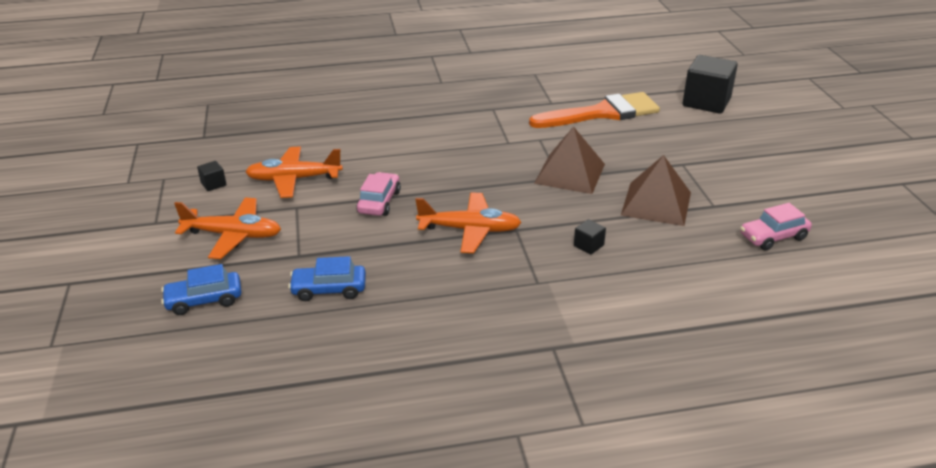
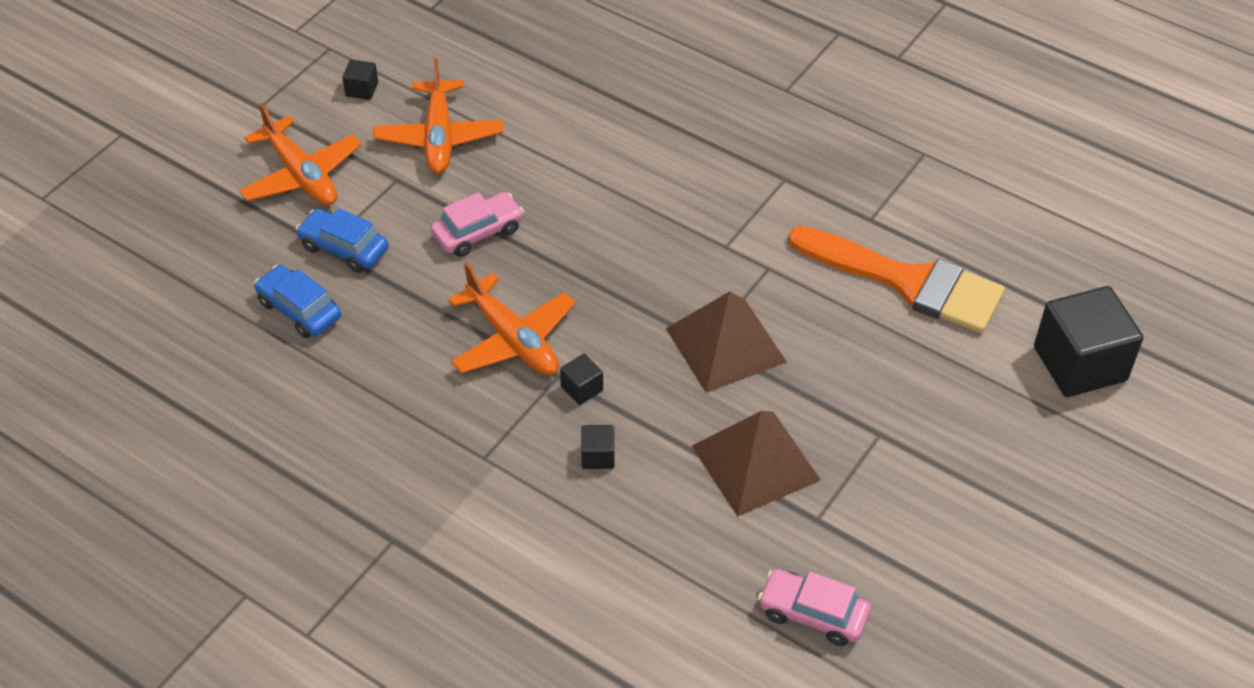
camera: 45 degrees right, 15 degrees up
blue car [161,264,241,315] -> blue car moved to [296,208,389,273]
orange plane [245,147,343,198] -> orange plane turned 135 degrees counterclockwise [373,58,503,174]
none -> black cube [560,354,603,405]

